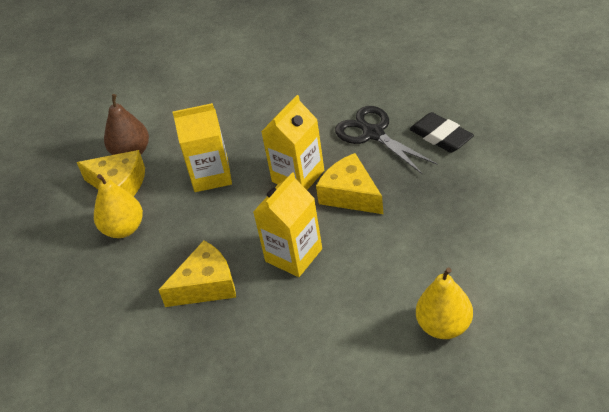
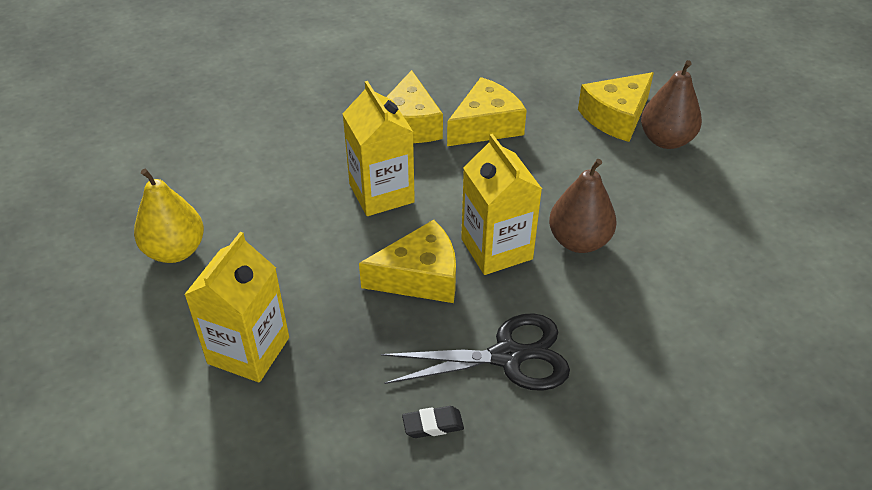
camera: 115 degrees right, 0 degrees up
yellow pear [94,174,143,238] -> none
yellow carton [172,103,232,192] -> yellow carton moved to [184,232,289,383]
black eraser [410,112,474,153] -> black eraser [402,406,464,438], size x0.55
none -> yellow cheese [447,77,527,146]
none -> brown pear [549,159,616,253]

